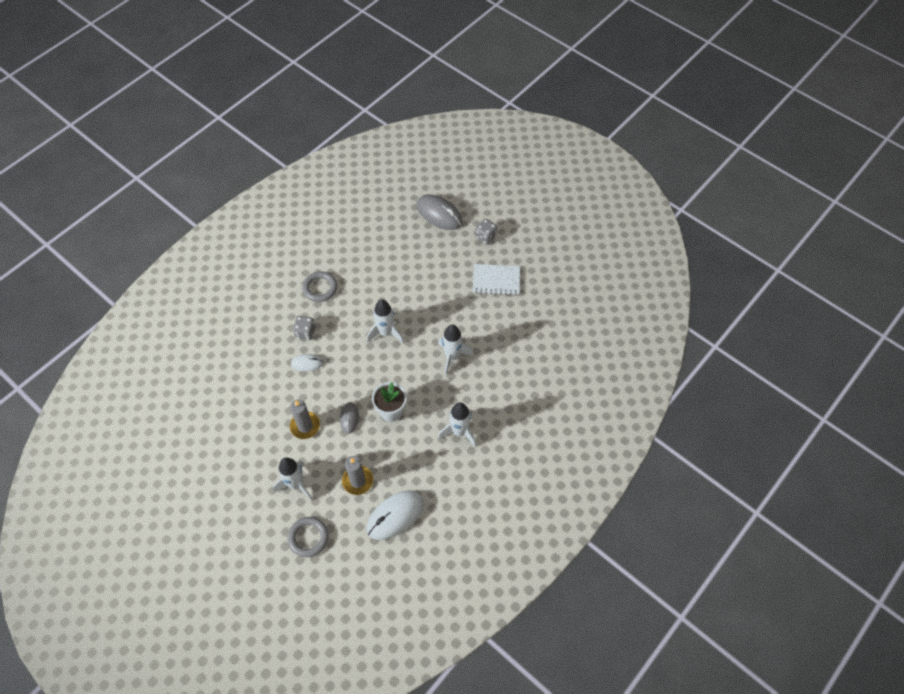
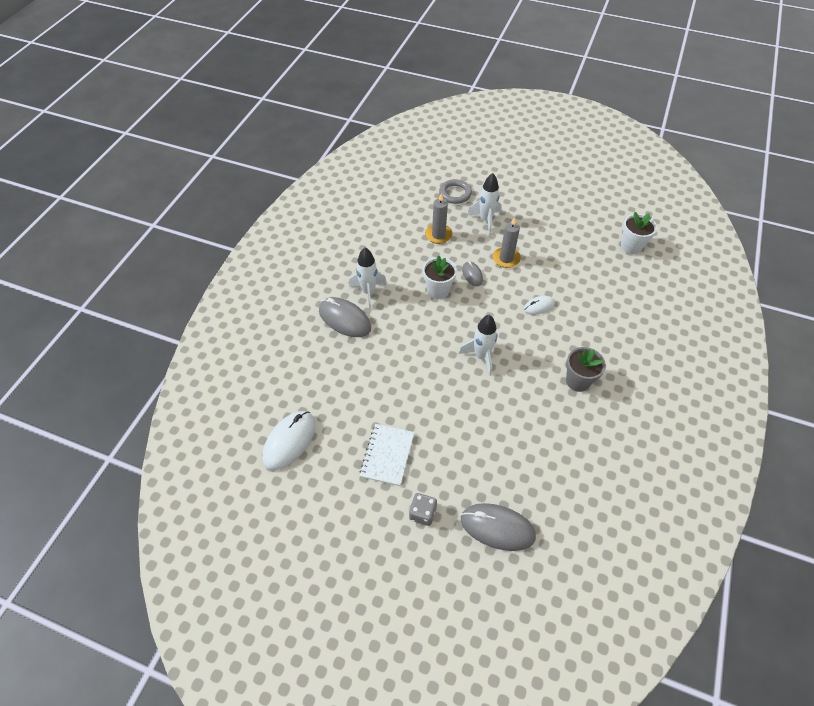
camera: 160 degrees right, 5 degrees down
grey dice [293,316,316,340] -> none
grey ring [302,271,337,302] -> grey flower pot [566,347,606,392]
white mouse [367,490,424,540] -> white mouse moved to [262,411,315,470]
white rocket [438,324,473,375] -> none
white notebook [473,264,520,296] -> white notebook turned 60 degrees counterclockwise [359,424,414,486]
none -> grey mouse [319,297,371,337]
none -> white flower pot [621,212,657,254]

